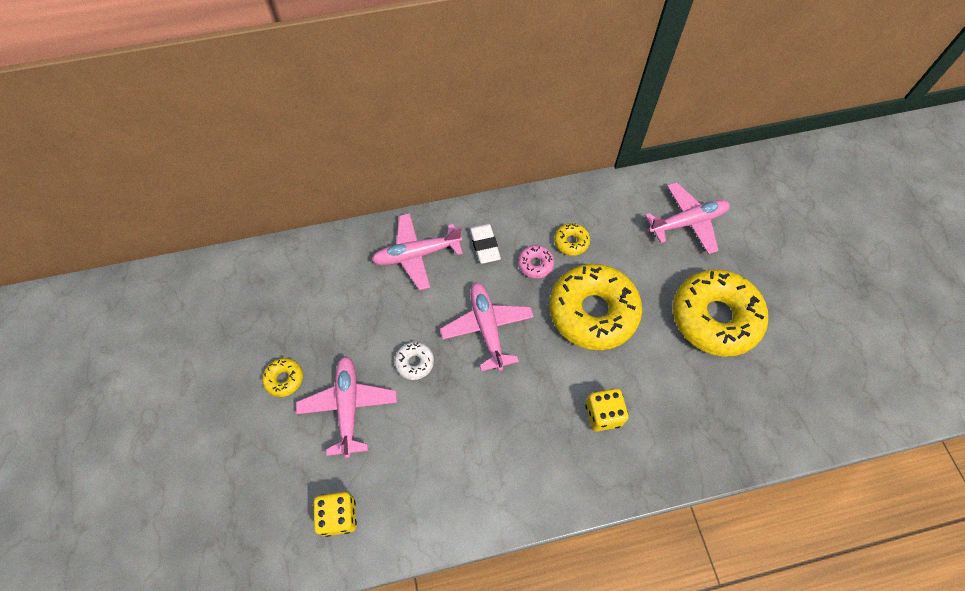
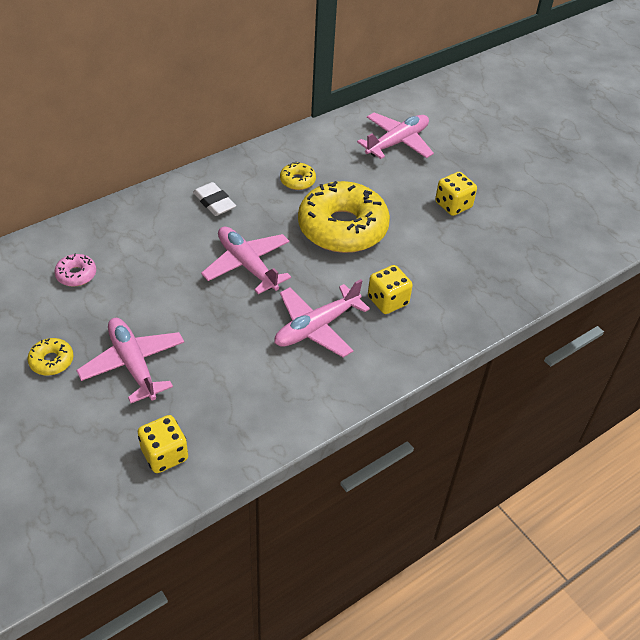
camera: 25 degrees left, 15 degrees down
pink plane [371,213,463,291] -> pink plane moved to [275,279,370,358]
white donut [395,342,434,380] -> none
pink donut [518,245,554,278] -> pink donut moved to [54,254,96,287]
yellow donut [673,269,768,357] -> yellow dice [435,172,477,216]

